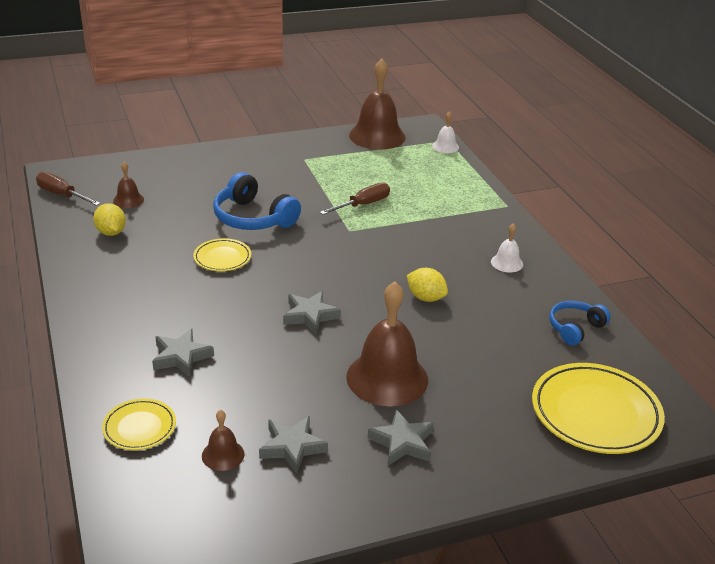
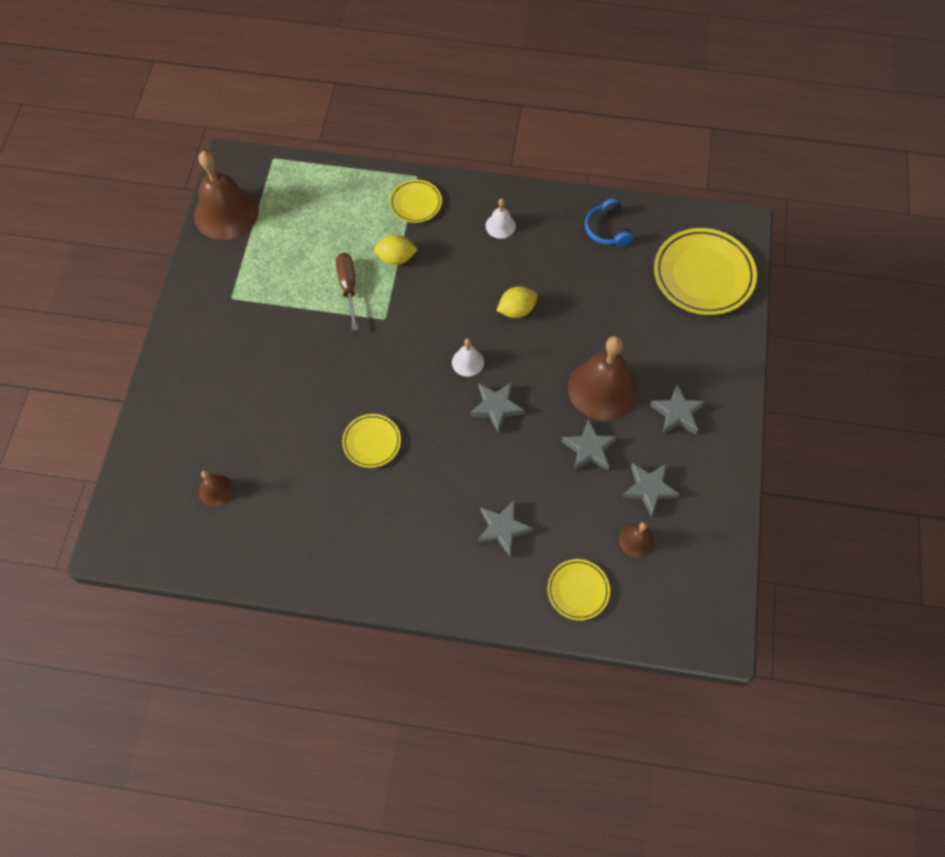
camera: 60 degrees left, 30 degrees up
brown screwdriver [36,172,101,206] -> none
yellow lemon [93,203,126,236] -> yellow lemon moved to [374,234,418,265]
blue headphones [213,172,301,230] -> none
white bell [432,111,459,153] -> white bell moved to [452,338,484,377]
none -> yellow plate [390,180,442,223]
none -> grey star [561,419,617,471]

